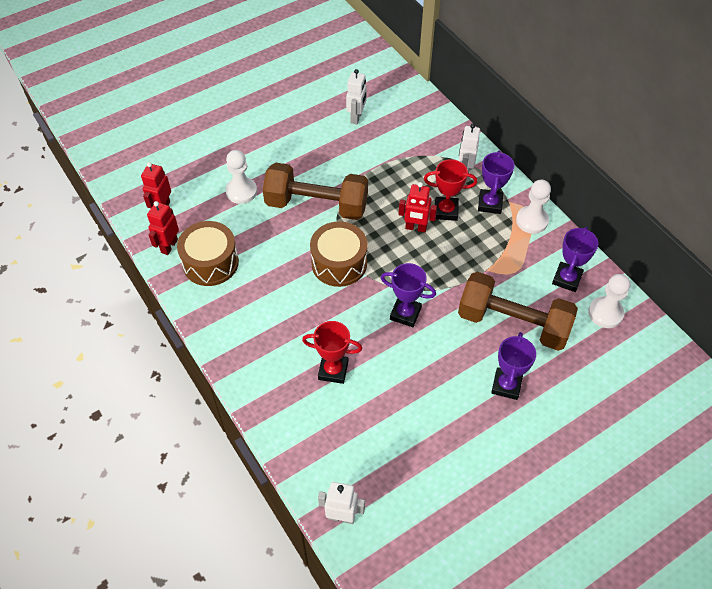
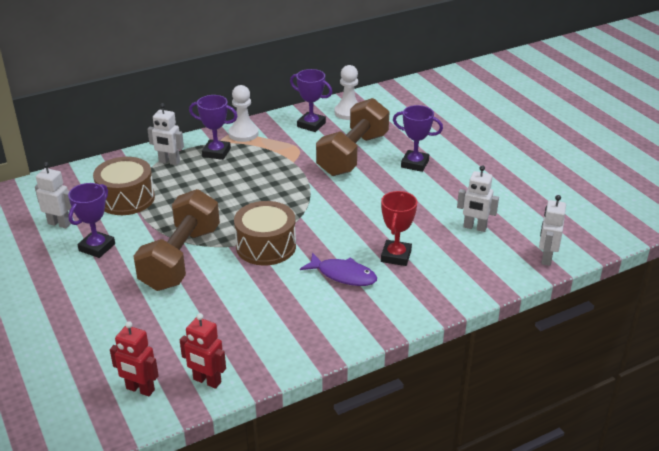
camera: 85 degrees left, 20 degrees down
brown drum [177,221,239,286] -> brown drum moved to [93,157,155,215]
white pawn [226,150,257,204] -> none
purple trophy [381,263,436,327] -> purple trophy moved to [68,183,115,258]
red robot [399,182,437,232] -> none
red trophy [424,159,477,221] -> none
none -> purple fish [300,252,377,286]
none -> white robot [457,165,499,232]

